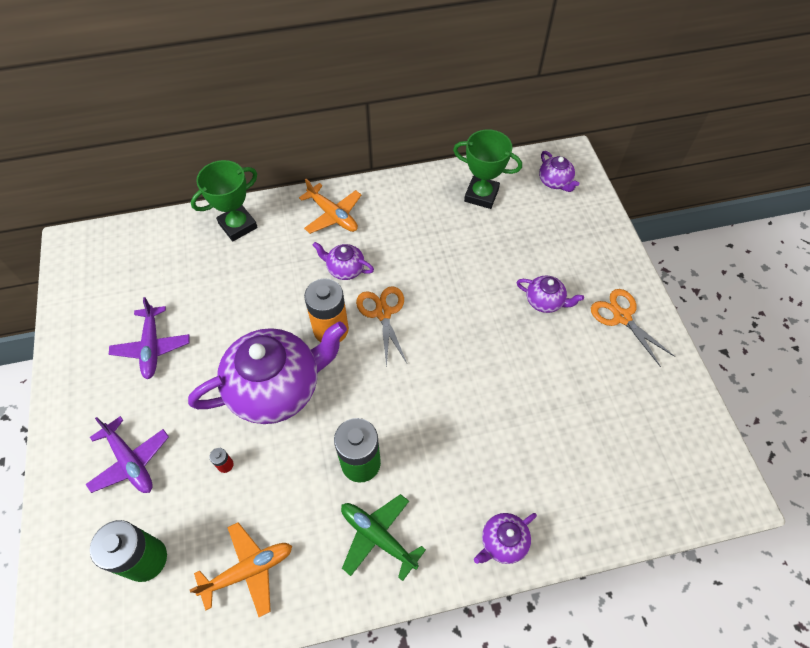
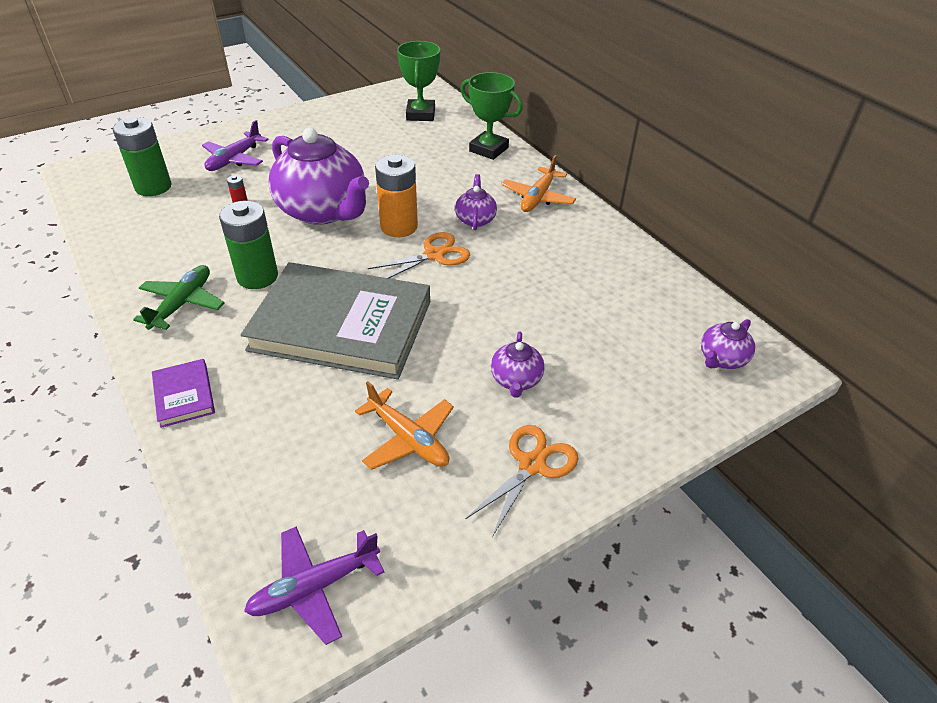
camera: 70 degrees right, 15 degrees down
purple plane [109,297,189,379] -> purple plane moved to [244,526,384,645]
orange plane [190,522,292,617] -> orange plane moved to [355,381,454,470]
green trophy [453,129,522,209] -> green trophy moved to [397,41,440,121]
purple teapot [474,513,537,564] -> purple book [152,359,215,428]
none -> grey book [241,262,430,380]

